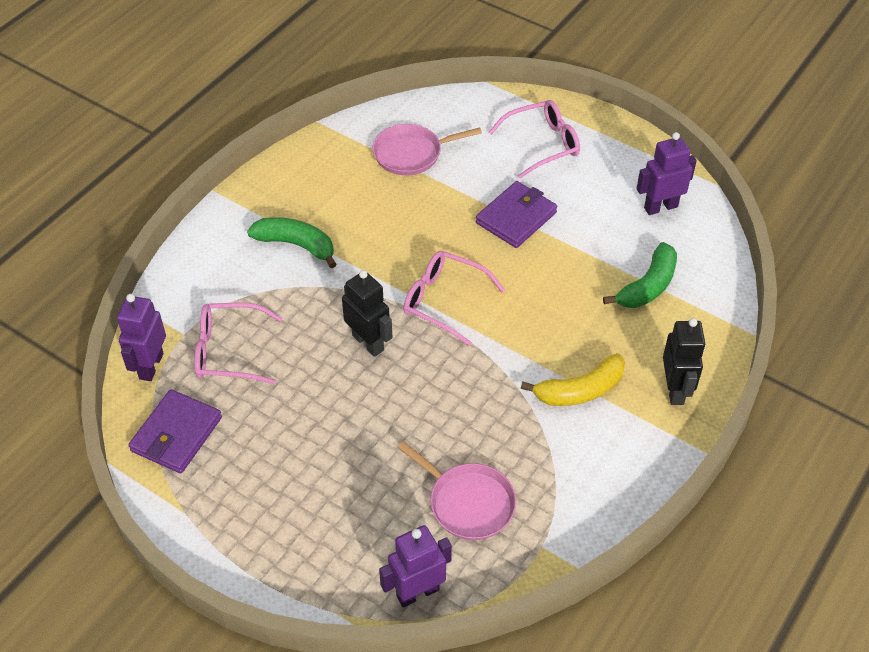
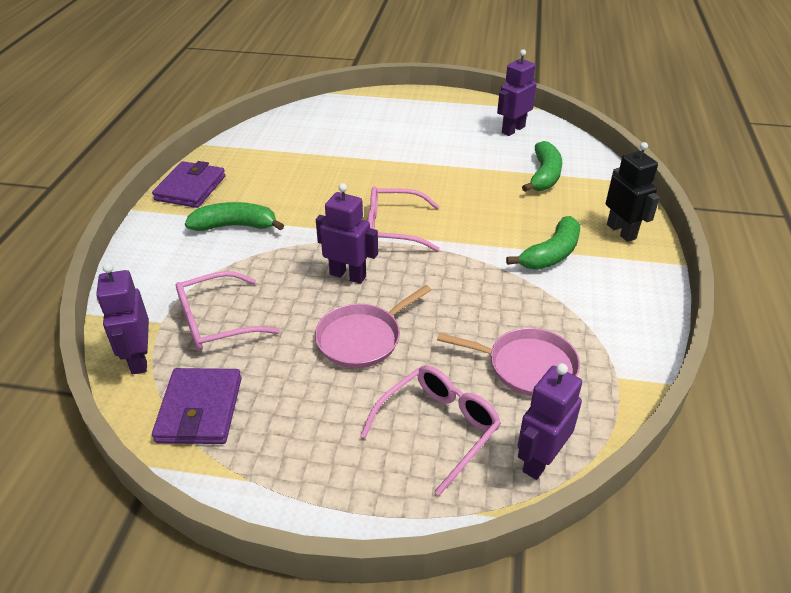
camera: 25 degrees left, 10 degrees down
black robot [342,270,393,357] -> purple robot [316,183,378,284]
pink pan [372,124,482,175] -> pink pan moved to [315,285,431,368]
purple wallet [476,181,557,248] -> purple wallet moved to [152,161,226,208]
pink glasses [489,100,580,179] -> pink glasses moved to [360,365,501,496]
yellow banana [521,353,625,406] -> green banana [506,216,580,270]

